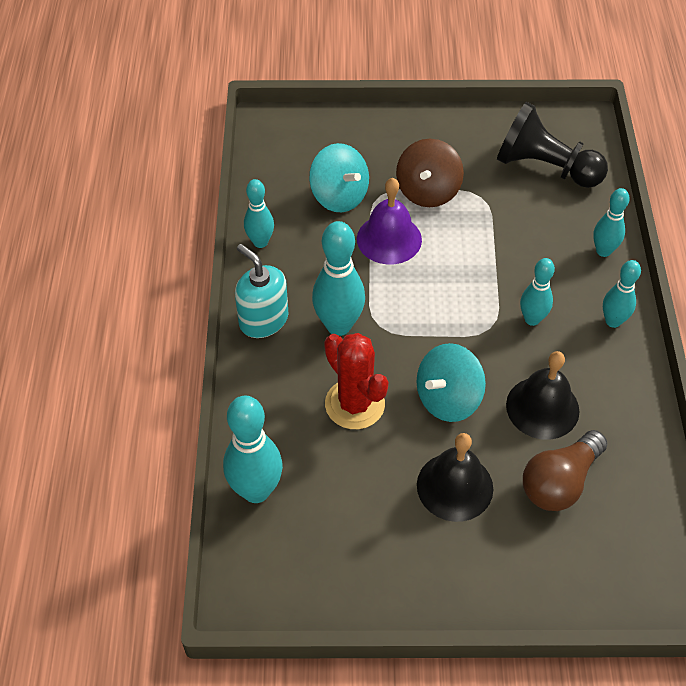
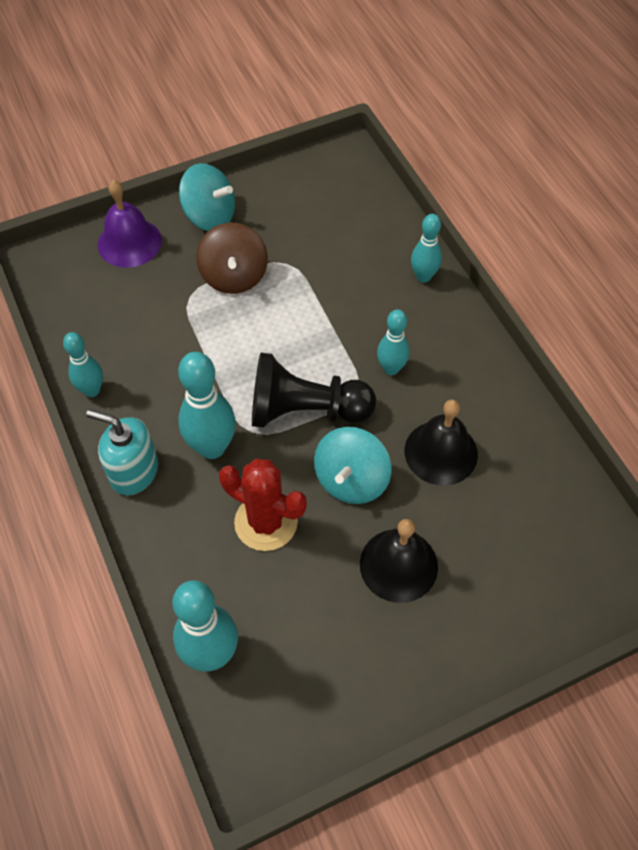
camera: 25 degrees left, 5 degrees up
turquoise spinning top [309,143,369,212] -> turquoise spinning top moved to [179,163,235,231]
purple bell [357,178,422,265] -> purple bell moved to [98,180,162,268]
black pawn [497,102,608,188] -> black pawn moved to [252,353,376,428]
brown light bulb [523,430,608,511] -> none
turquoise bowling pin [603,260,641,328] -> none

